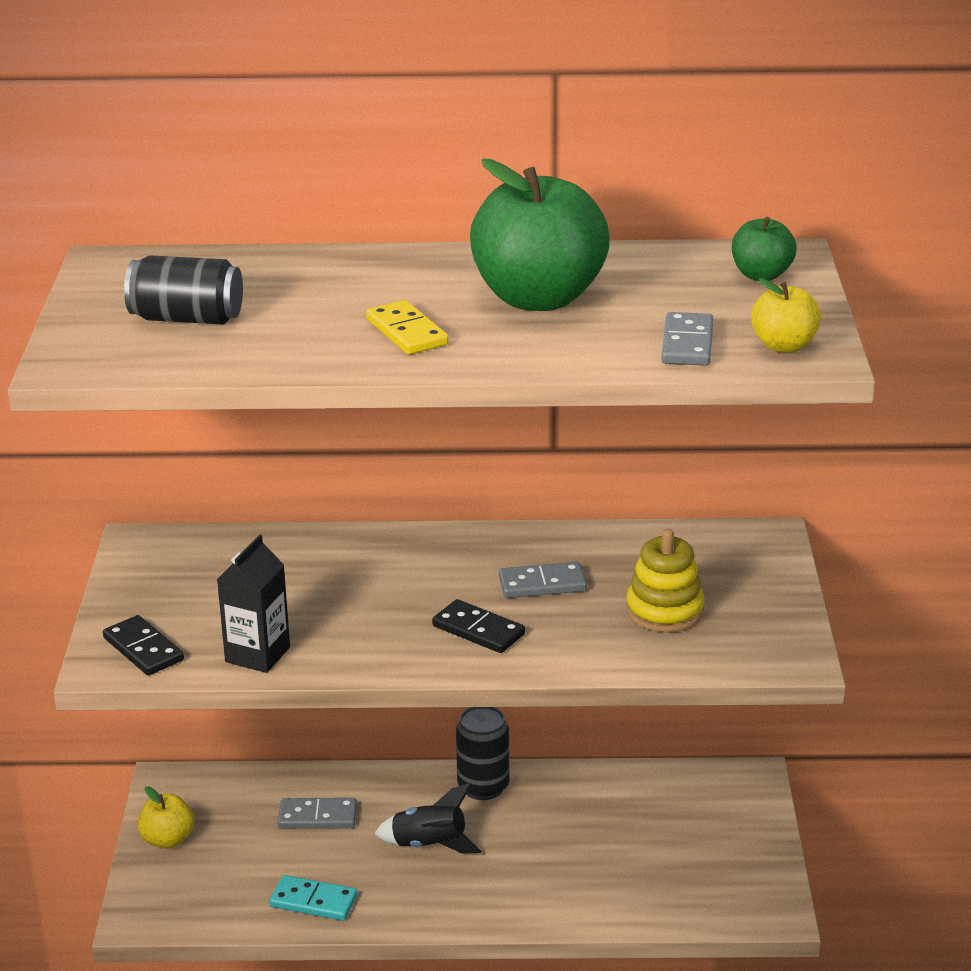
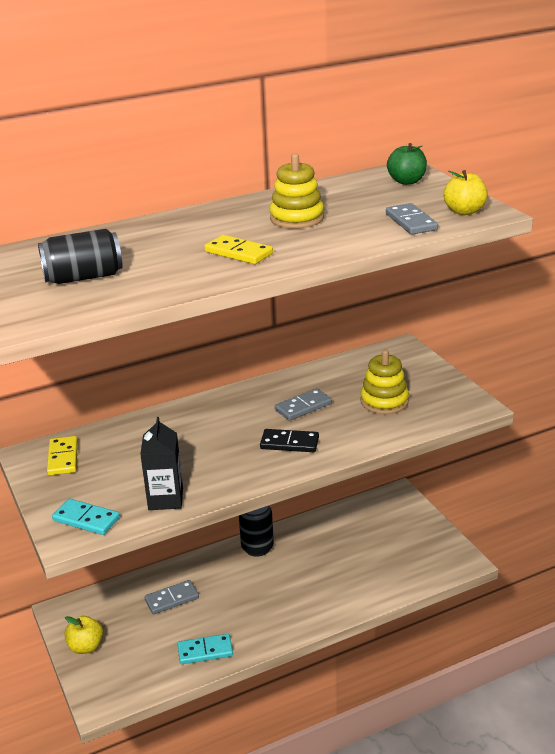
camera: 25 degrees left, 0 degrees up
black domino [103,615,184,675] -> turquoise domino [52,499,120,535]
black rocket [374,783,482,853] -> none
green apple [470,159,610,311] -> yellow stacking toy [270,153,324,229]
none -> yellow domino [47,436,78,475]

